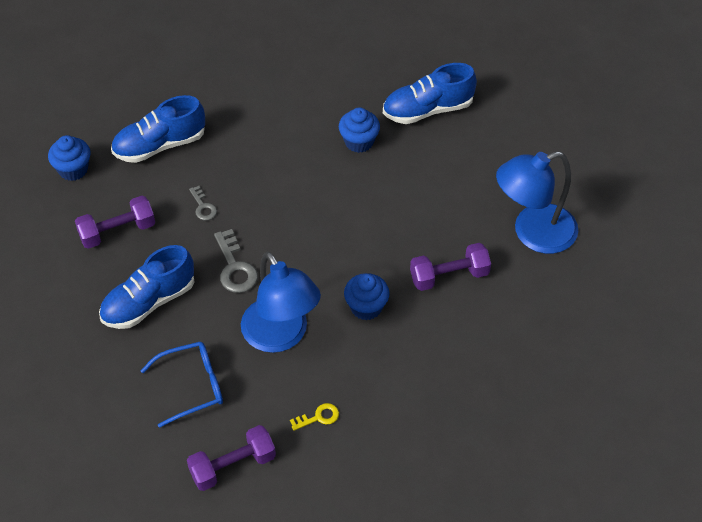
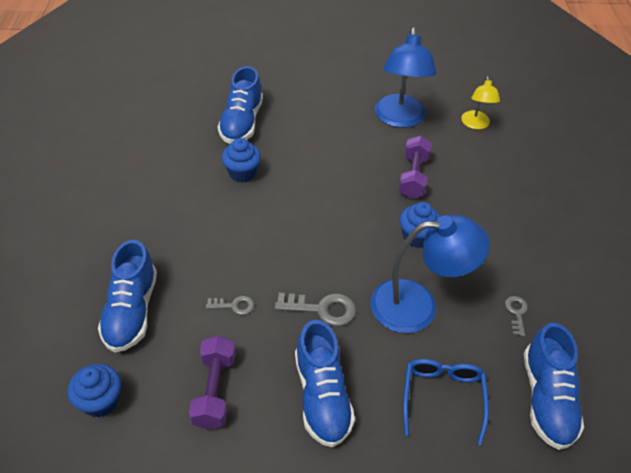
camera: 65 degrees left, 5 degrees down
purple dumbbell [187,425,276,491] -> blue shoe [524,323,584,450]
yellow key [290,403,339,431] -> grey key [505,296,528,336]
none -> yellow lamp [461,76,500,129]

